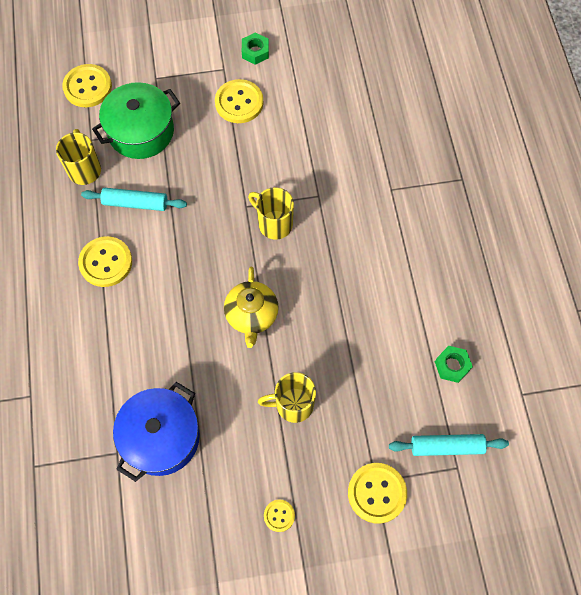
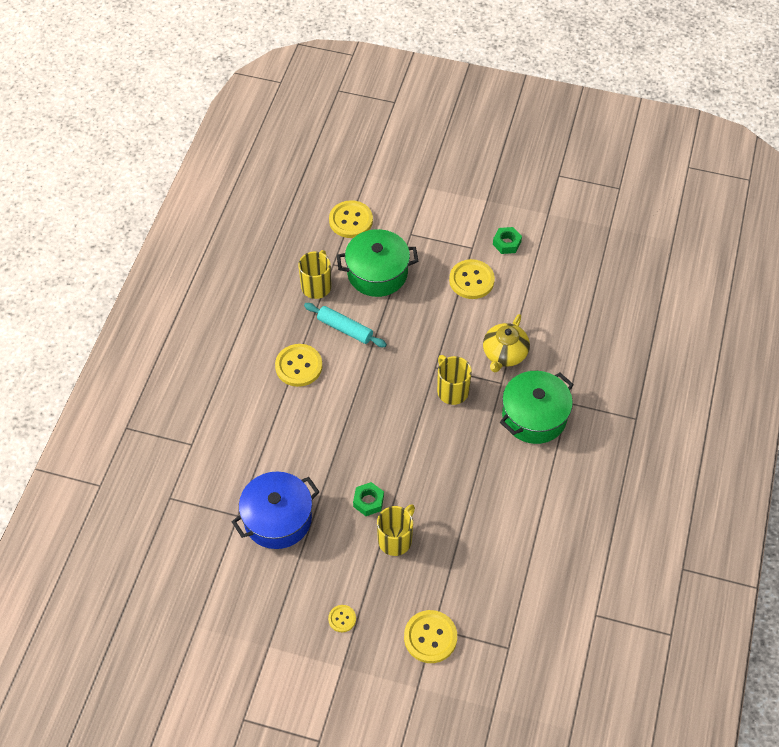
camera: 25 degrees right, 10 degrees down
yellow teapot [224,267,279,348] -> yellow teapot moved to [483,314,530,372]
yellow mug [258,372,316,423] -> yellow mug turned 105 degrees clockwise [377,504,415,556]
turquoise rolling pin [389,434,509,456] -> none
green nut [435,346,473,383] -> green nut moved to [353,482,384,516]
none -> green pot [500,371,574,444]

